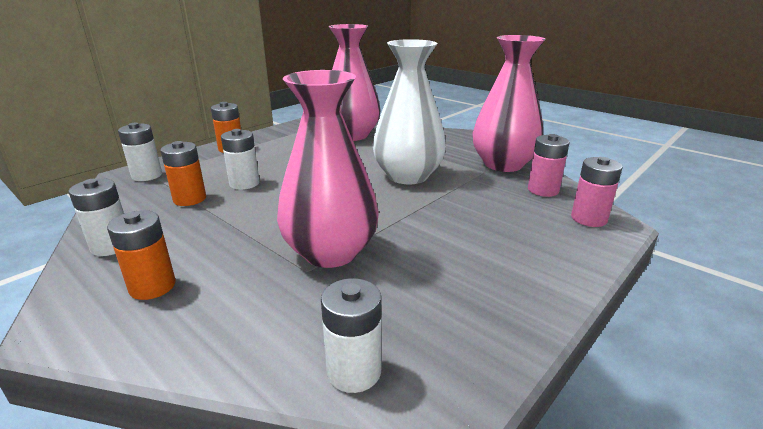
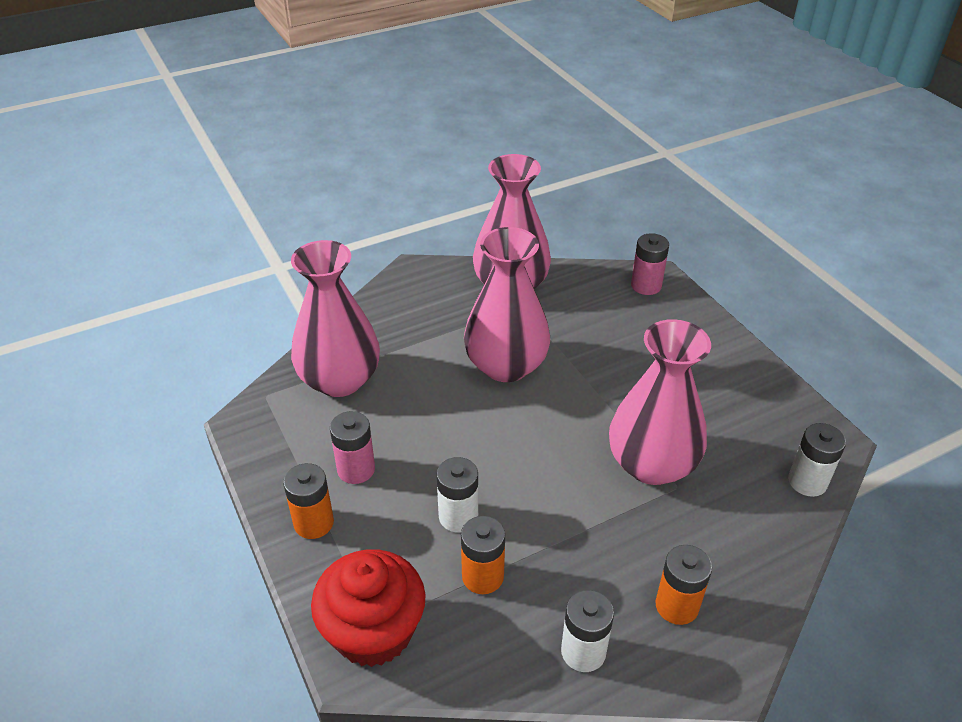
camera: 70 degrees left, 15 degrees up
white battery [118,123,162,181] -> red cupcake [311,549,426,667]
white vase [373,39,446,184] -> pink vase [464,227,550,382]
pink battery [528,134,569,197] -> pink battery moved to [330,411,375,484]

